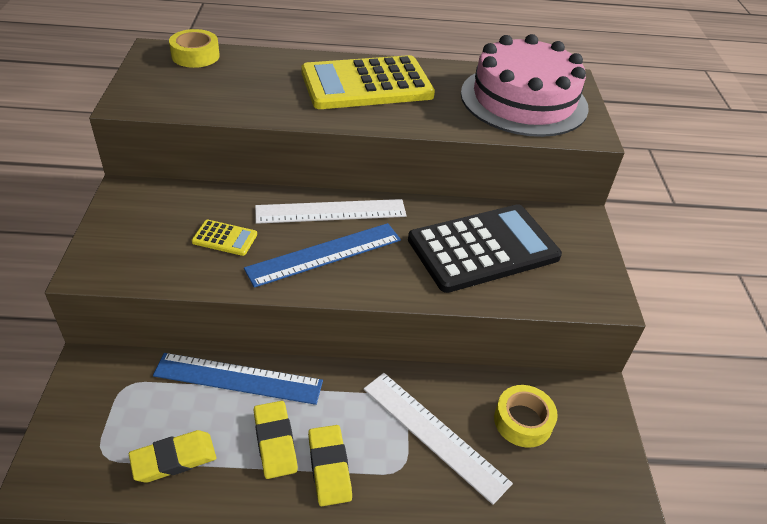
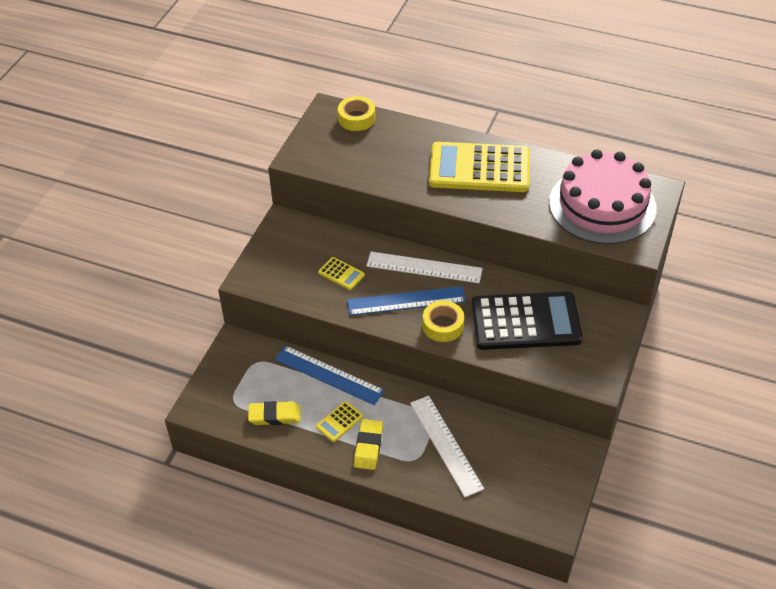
camera: 25 degrees right, 5 degrees up
yellow eraser [254,401,298,479] -> yellow calculator [316,401,363,442]
yellow tape [494,385,558,448] -> yellow tape moved to [423,301,464,342]

